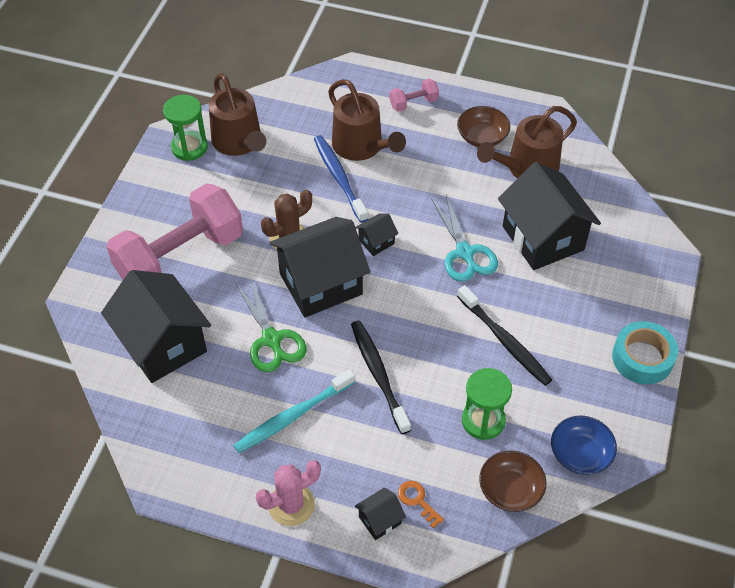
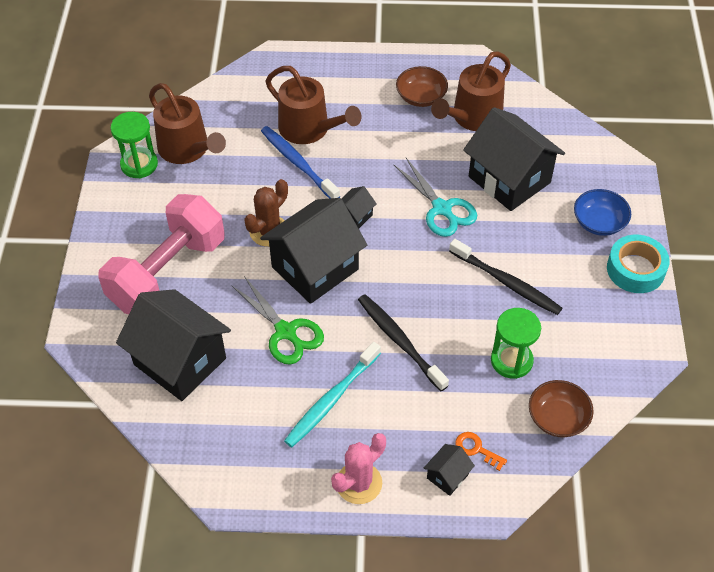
camera: 15 degrees left, 0 degrees up
pink dumbbell [390,78,439,112] -> none
blue bowl [551,415,617,475] -> blue bowl moved to [574,189,631,236]

